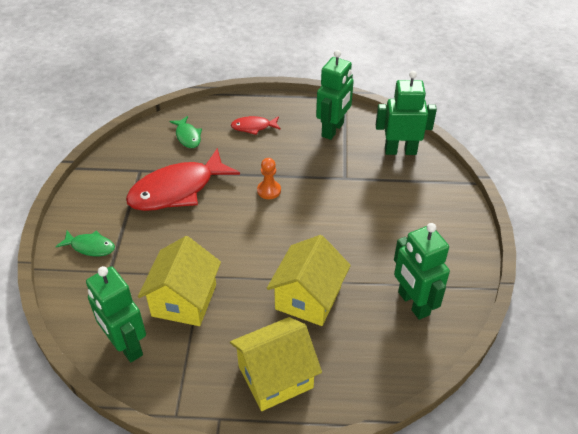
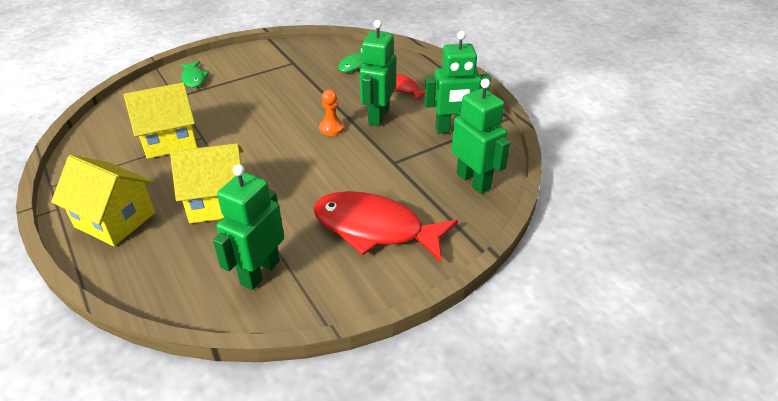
camera: 55 degrees right, 5 degrees down
green robot [86,266,146,363] -> green robot moved to [359,20,396,126]
red fish [126,148,240,211] -> red fish moved to [313,191,458,262]

